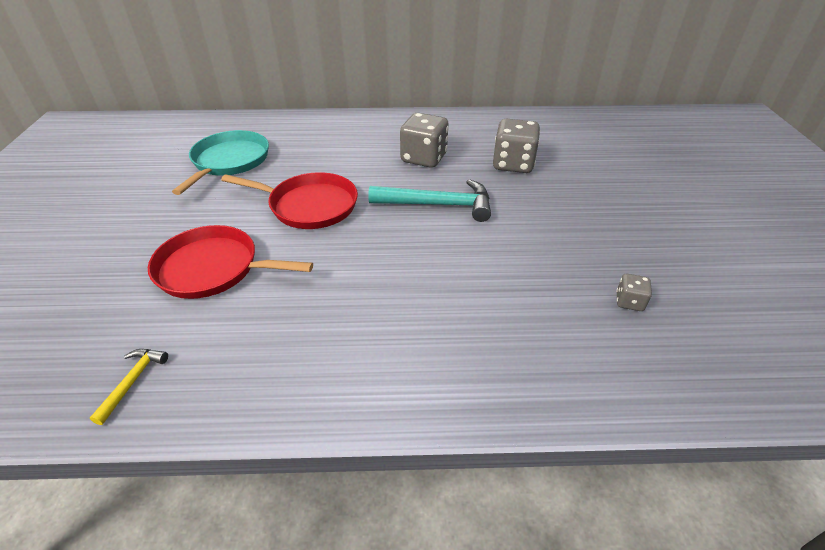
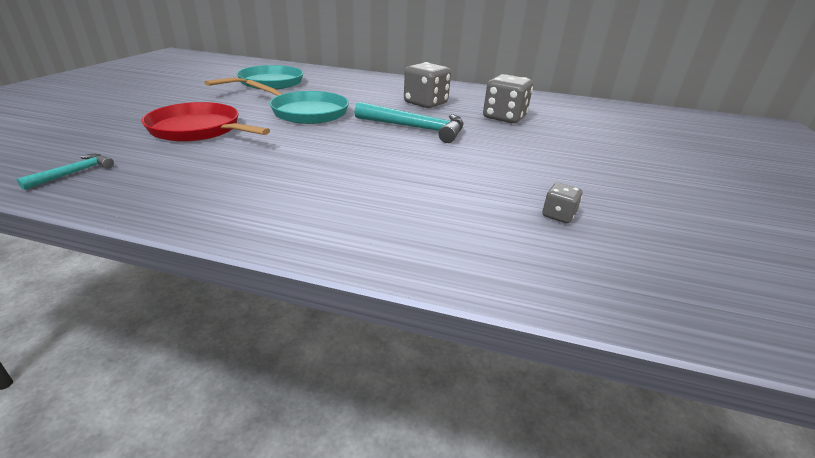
camera: 15 degrees right, 10 degrees down
yellow hammer [90,349,168,425] -> turquoise hammer [17,154,114,190]
red pan [221,172,358,229] -> turquoise pan [246,80,349,124]

